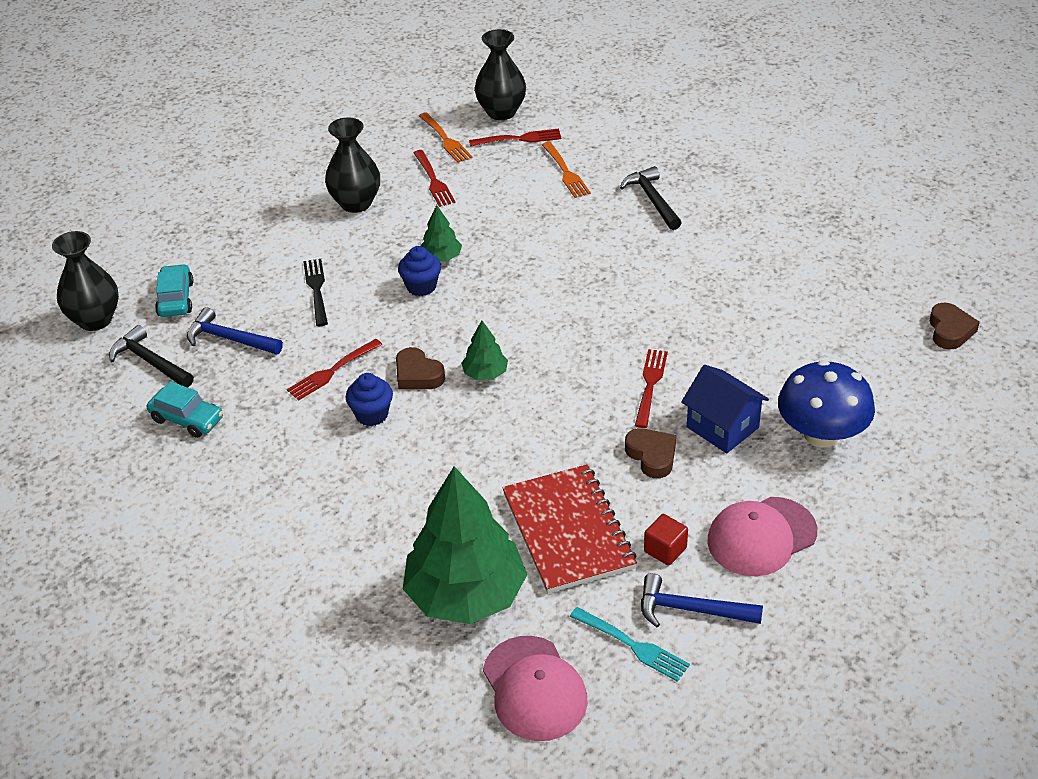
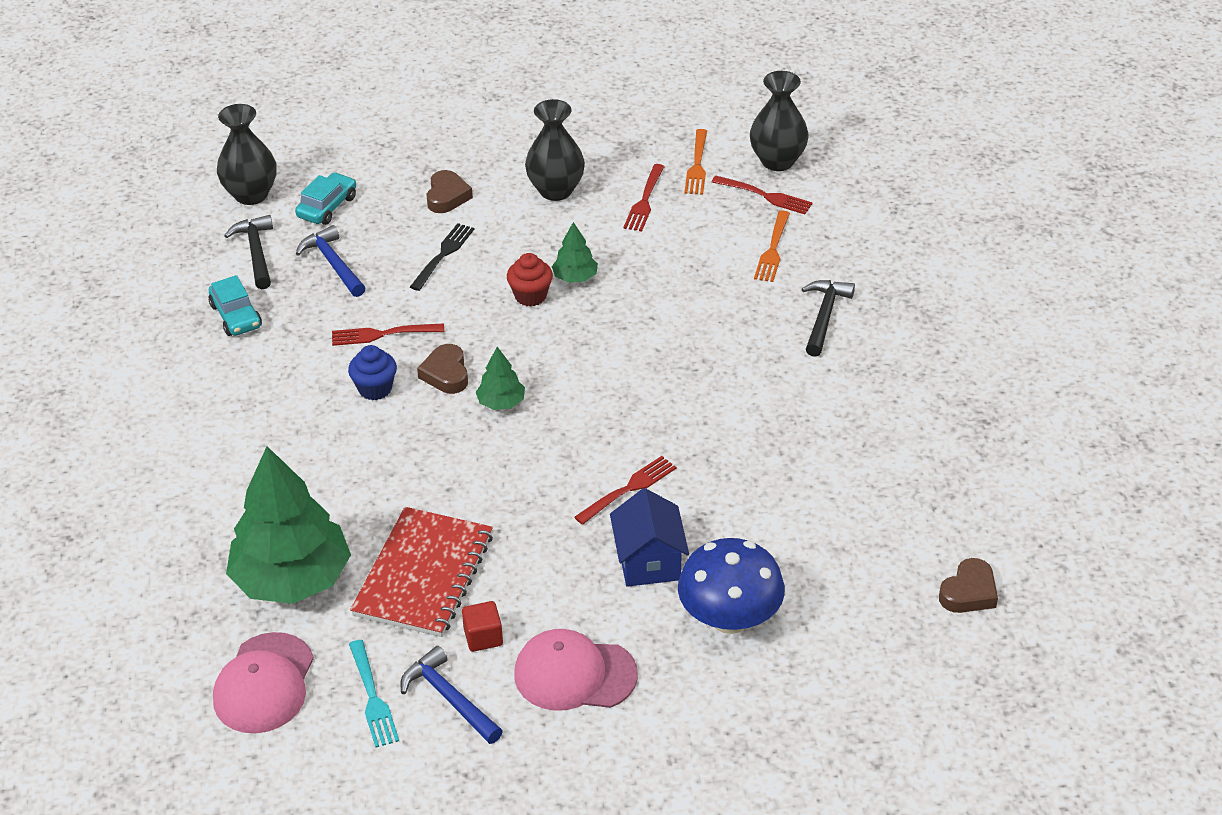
camera: 35 degrees right, 0 degrees up
blue cupcake [398,246,441,296] -> red cupcake [507,253,553,307]
brown heart [625,428,676,478] -> brown heart moved to [426,170,473,213]

